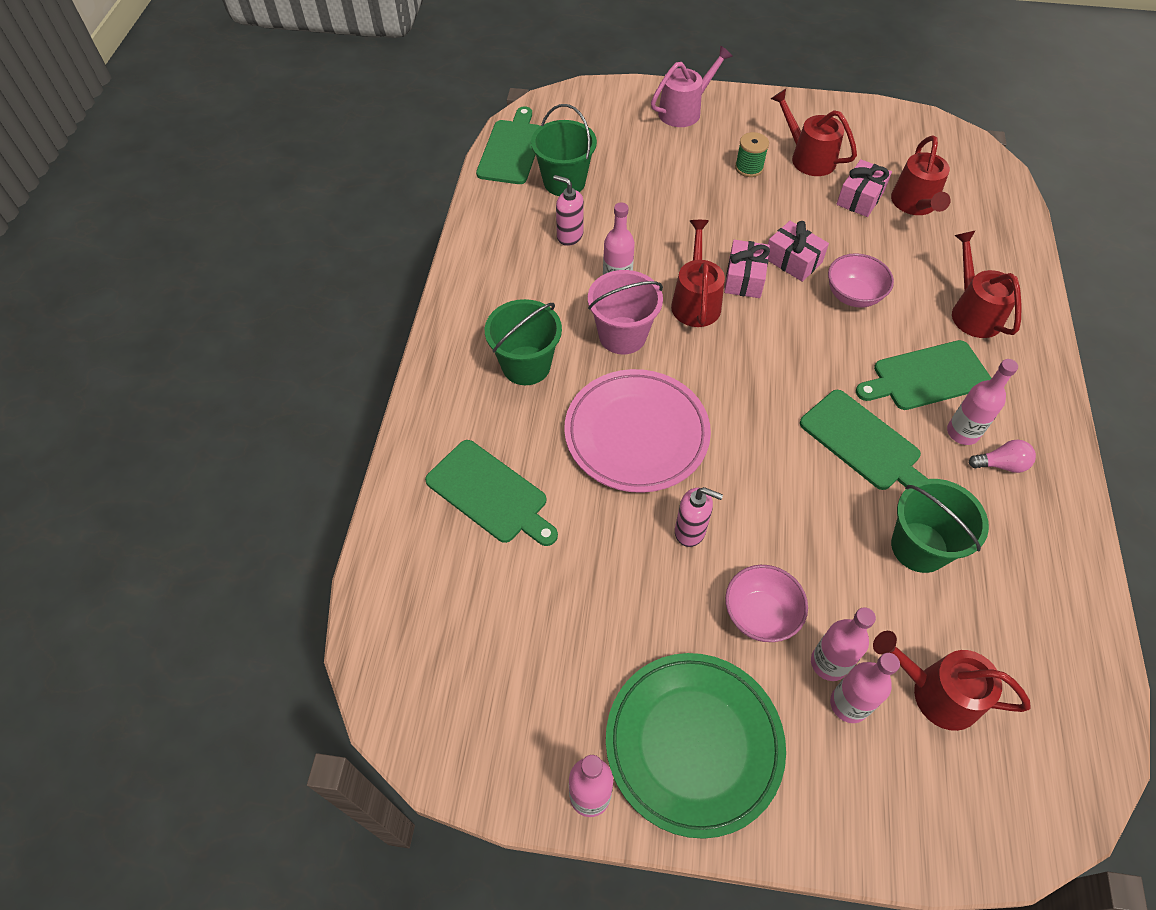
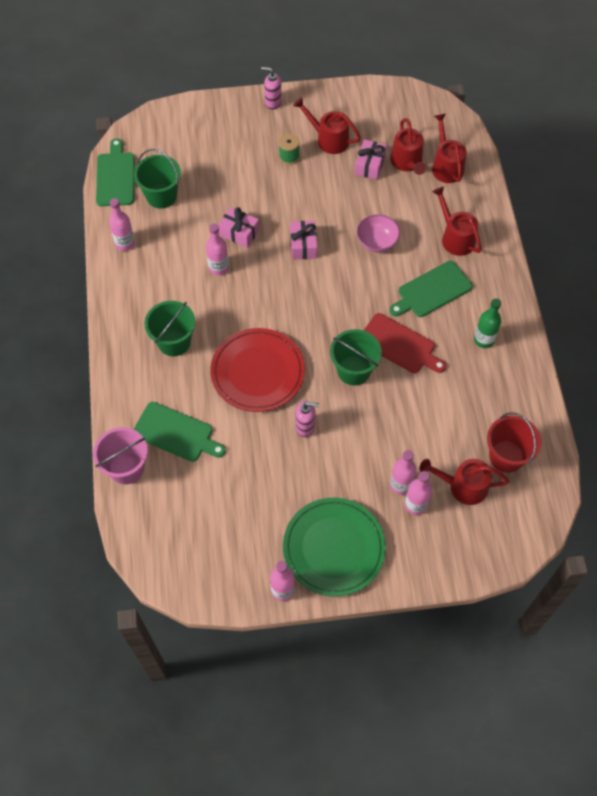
camera: 15 degrees left, 5 degrees up
pink soap dispenser [553,175,584,246] -> pink soap dispenser moved to [261,67,282,110]
pink plate [564,369,711,493] -> red plate [210,328,305,412]
pink bucket [588,270,663,354] -> pink bucket moved to [93,427,148,485]
pink watering can [651,46,733,127] -> none
red watering can [671,220,725,327] -> red watering can moved to [432,114,466,183]
pink bowl [725,565,808,642] -> none
pink gift [768,221,829,282] -> pink gift moved to [219,207,259,248]
green cutting board [800,390,928,490] -> red cutting board [363,313,446,373]
green bucket [891,479,989,573] -> green bucket moved to [330,329,382,386]
pink bottle [947,359,1018,445] -> pink bottle moved to [109,198,135,251]
pink light bulb [968,440,1036,473] -> green bottle [474,298,501,348]
none -> red bucket [487,412,541,473]

